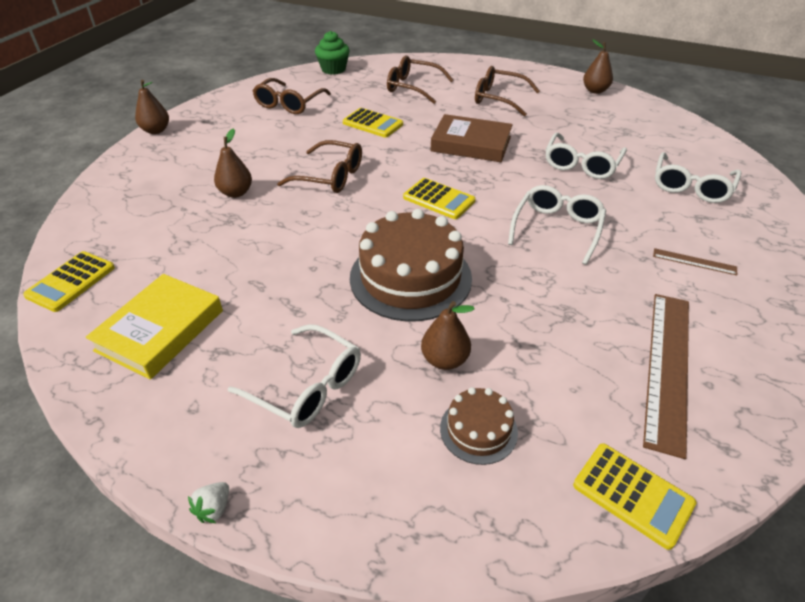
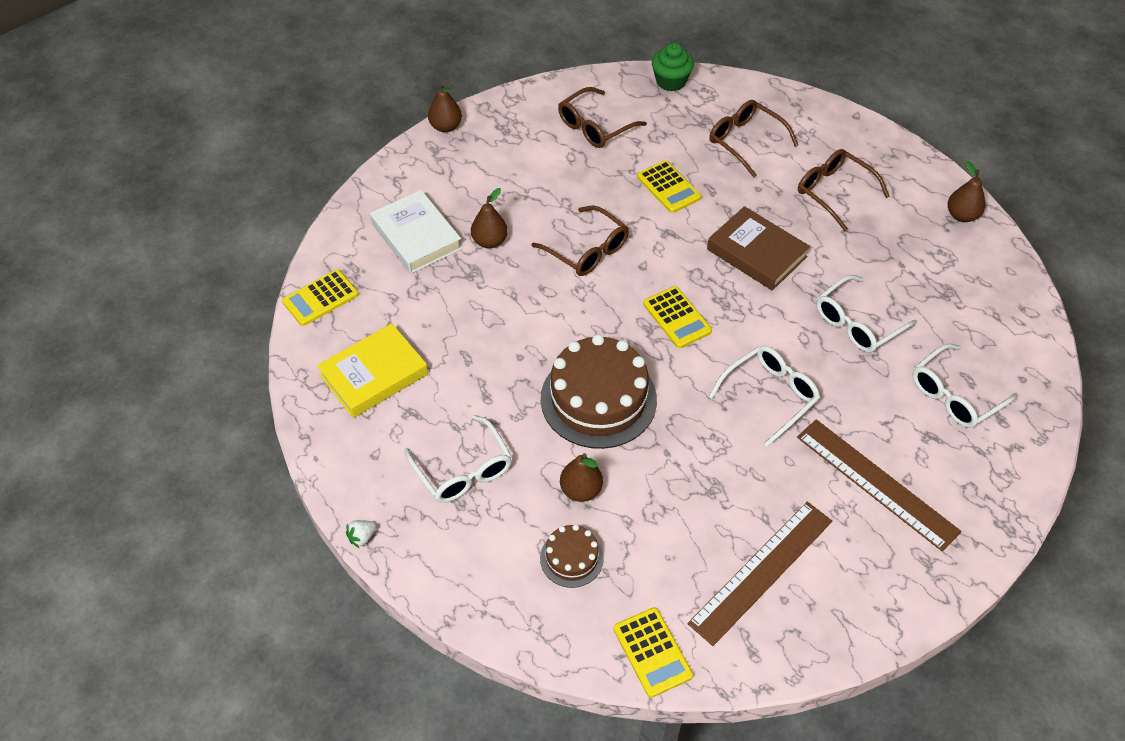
camera: 25 degrees right, 10 degrees up
brown ruler [653,248,737,276] -> brown ruler [797,419,961,552], size x2.22
none -> white book [370,190,462,274]

